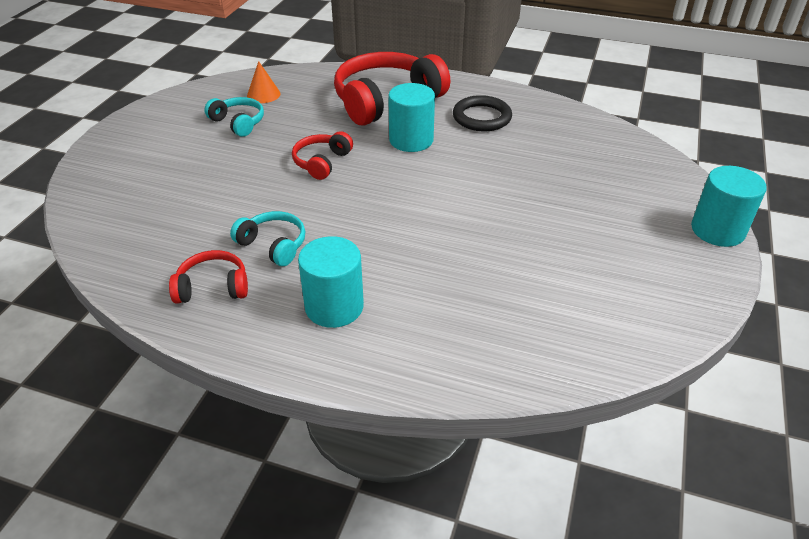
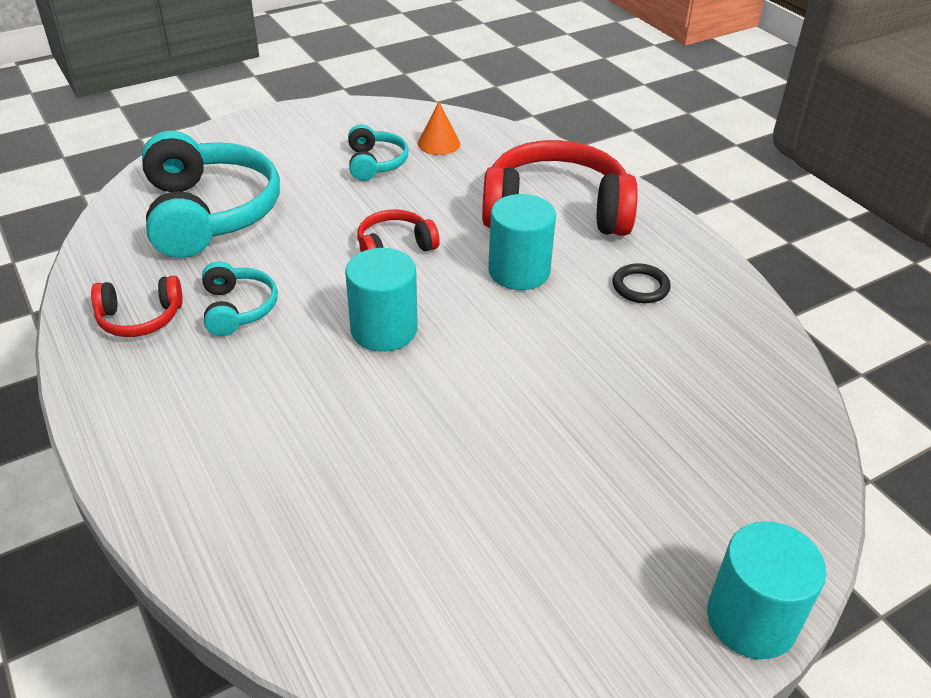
camera: 40 degrees right, 0 degrees up
red headphones [169,250,248,304] -> red headphones turned 135 degrees clockwise [91,276,183,337]
turquoise cylinder [298,236,364,328] -> turquoise cylinder moved to [345,248,418,352]
black ring [453,95,512,131] -> black ring [613,263,671,303], size x0.65
none -> turquoise headphones [142,131,280,258]

